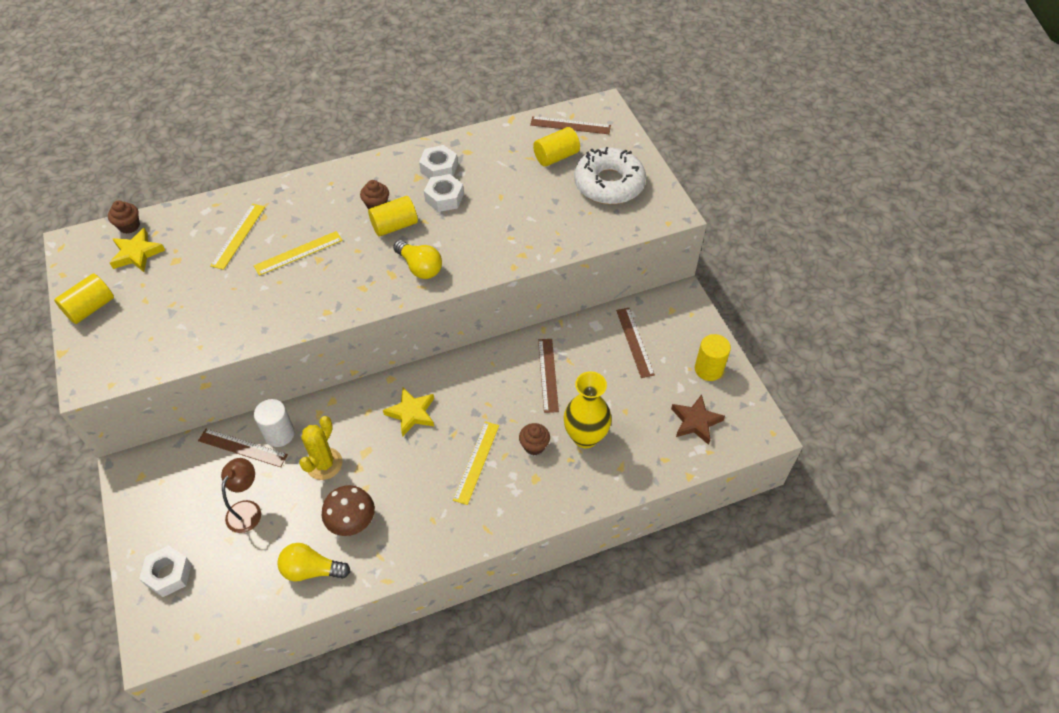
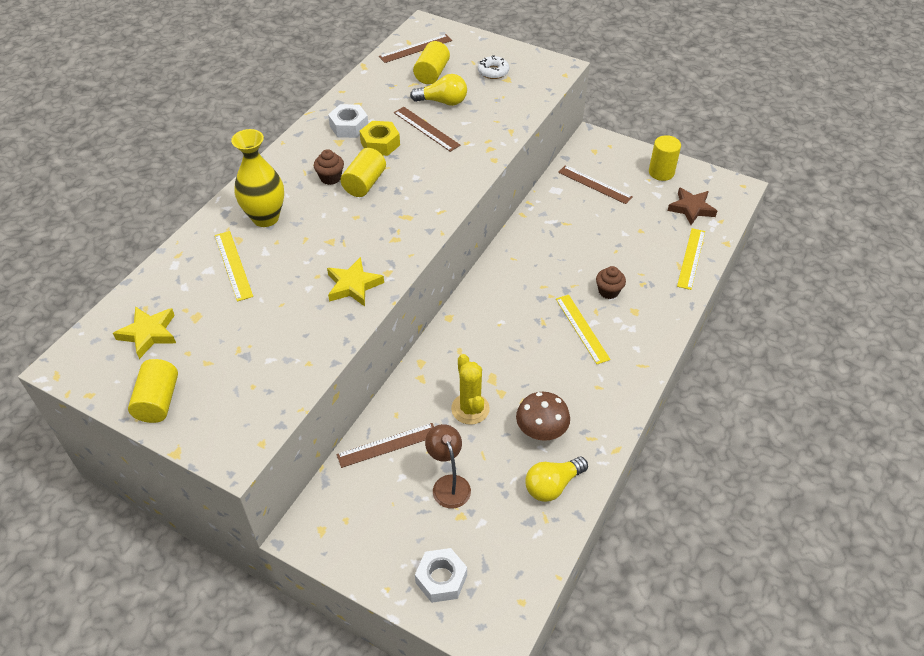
camera: 40 degrees left, 5 degrees down
brown cupcake [108,201,140,234] -> none
yellow ruler [254,231,343,276] -> yellow ruler moved to [677,228,705,290]
white cylinder [254,399,295,447] -> none
yellow star [383,388,434,437] -> yellow star moved to [327,257,384,306]
yellow light bulb [393,240,442,279] -> yellow light bulb moved to [410,74,467,106]
white nut [424,174,464,212] -> yellow nut [360,121,400,156]
brown ruler [538,339,559,413] -> brown ruler moved to [394,107,461,152]
yellow vase [564,371,612,448] -> yellow vase moved to [231,129,284,227]
white donut [574,147,646,204] -> white donut [478,55,509,79], size x0.47

